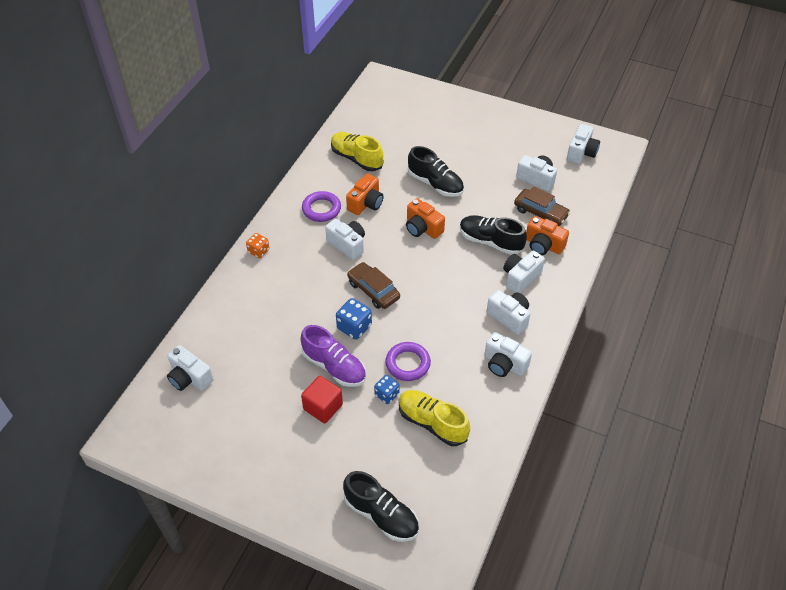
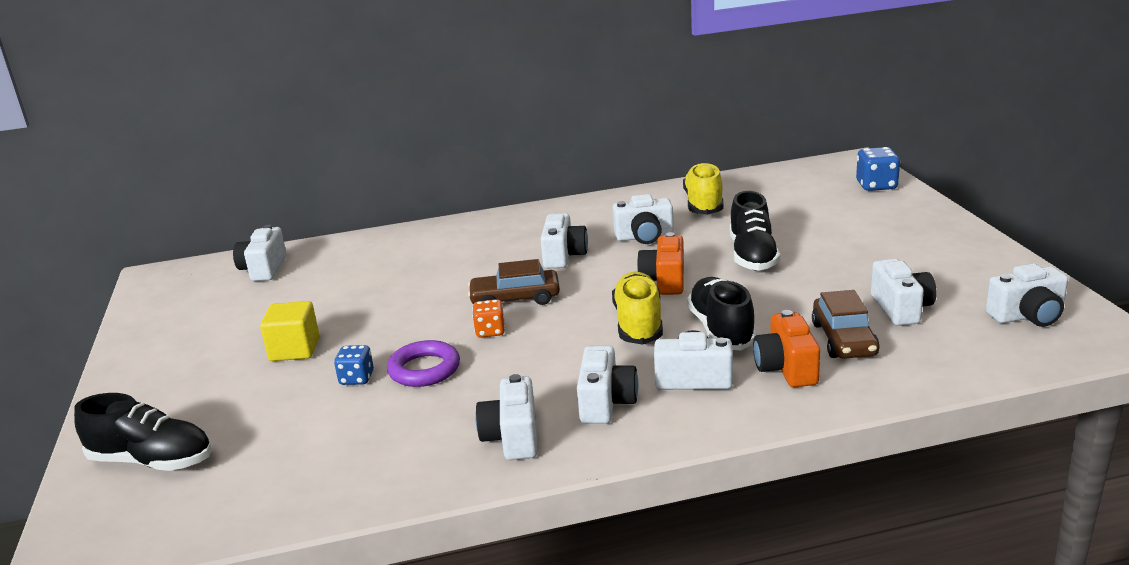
camera: 55 degrees right, 25 degrees down
orange dice [246,233,269,258] -> orange dice moved to [472,299,505,338]
purple shoe [301,325,366,387] -> none
red cube [301,376,343,424] -> yellow cube [260,301,320,361]
purple ring [302,191,341,222] -> none
blue dice [336,298,372,340] -> blue dice moved to [856,147,900,191]
black shoe [343,471,419,542] -> black shoe turned 75 degrees counterclockwise [74,393,212,471]
orange camera [346,174,384,215] -> white camera [613,194,674,244]
brown car [347,262,400,309] -> brown car turned 105 degrees counterclockwise [468,259,560,305]
yellow shoe [399,390,470,446] -> yellow shoe moved to [612,272,663,345]

